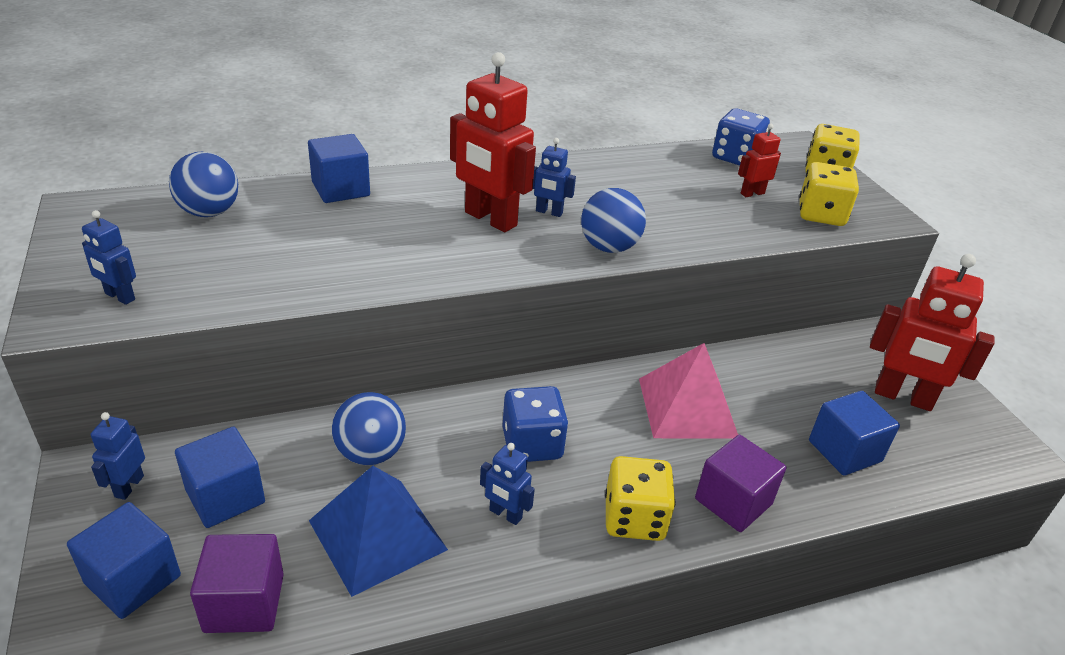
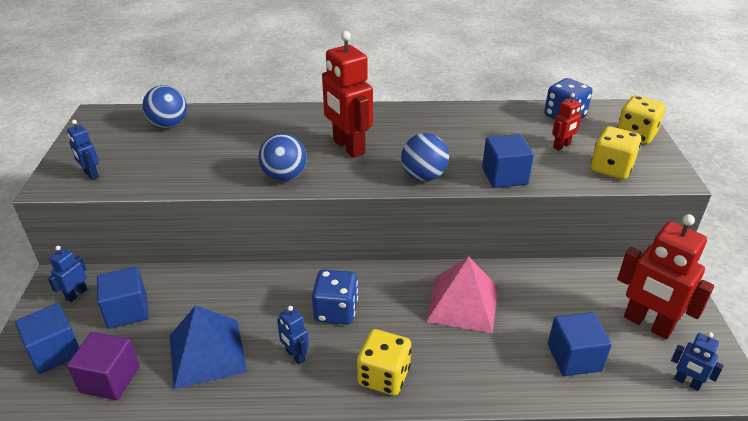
camera: 20 degrees right, 0 degrees up
blue cube [308,134,370,203] -> blue cube moved to [482,134,534,188]
blue ball [332,392,406,465] -> blue ball moved to [259,134,307,182]
blue robot [533,138,576,217] -> blue robot moved to [671,332,724,391]
purple cube [695,435,786,532] -> none
red robot [738,124,781,197] -> red robot turned 150 degrees clockwise [552,93,582,151]

